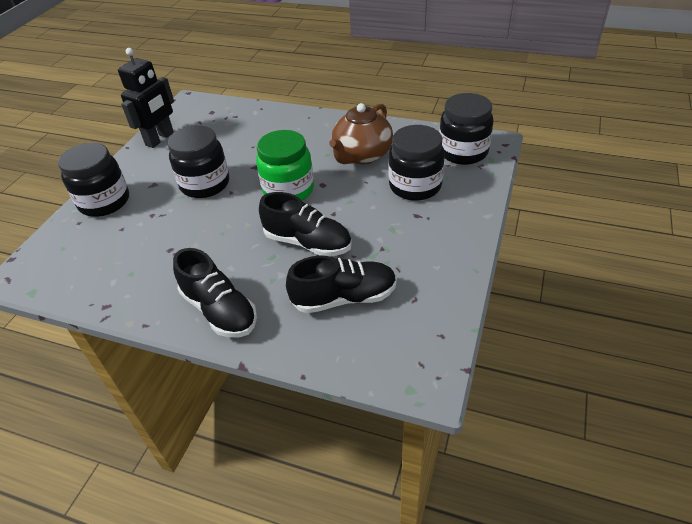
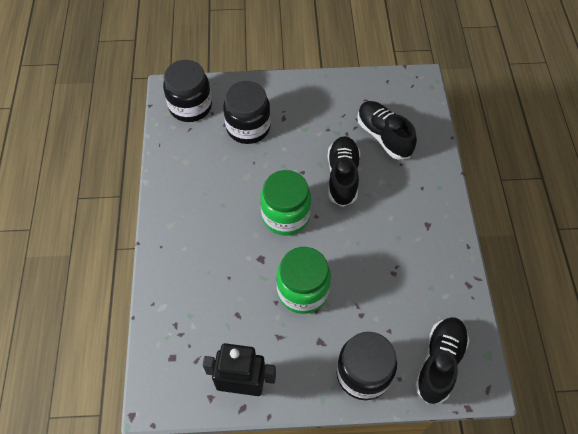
camera: 115 degrees left, 15 degrees up
black jar [168,125,229,198] -> green jar [276,247,331,314]
black shoe [173,248,257,337] -> black shoe moved to [415,317,469,404]
brown teapot [329,103,393,164] -> none

